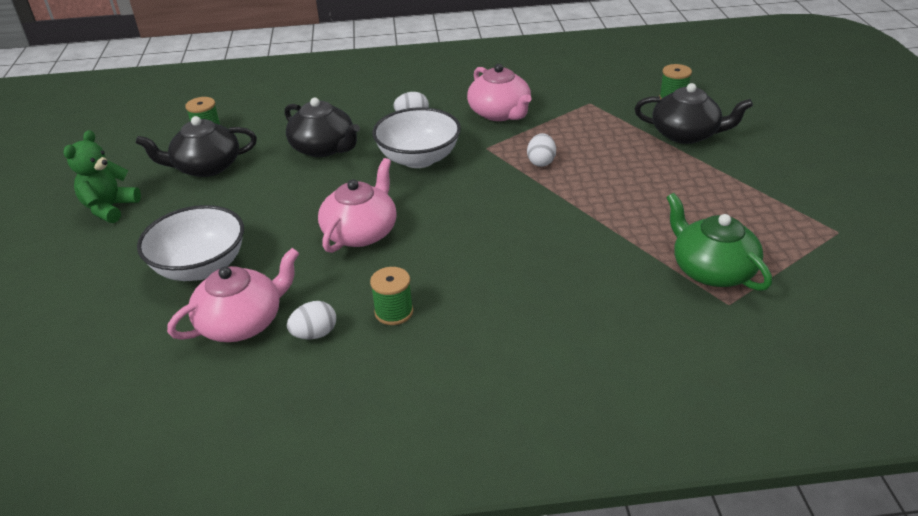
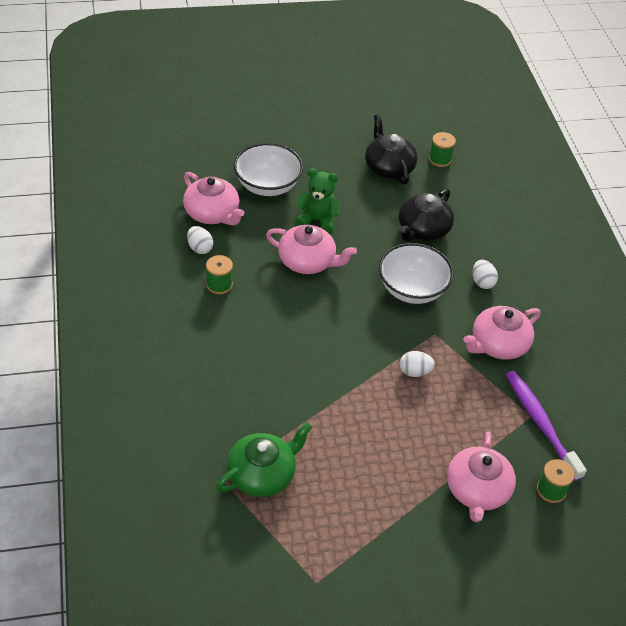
camera: 80 degrees right, 10 degrees up
green teddy bear [63,130,141,223] -> green teddy bear moved to [295,168,340,234]
black teapot [635,83,753,144] -> pink teapot [447,432,516,522]
none -> purple toothbrush [506,371,587,481]

